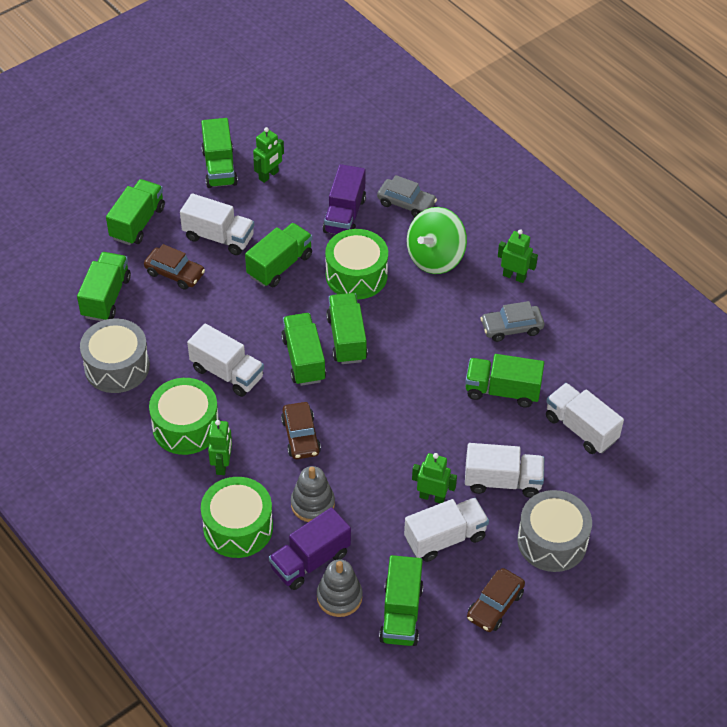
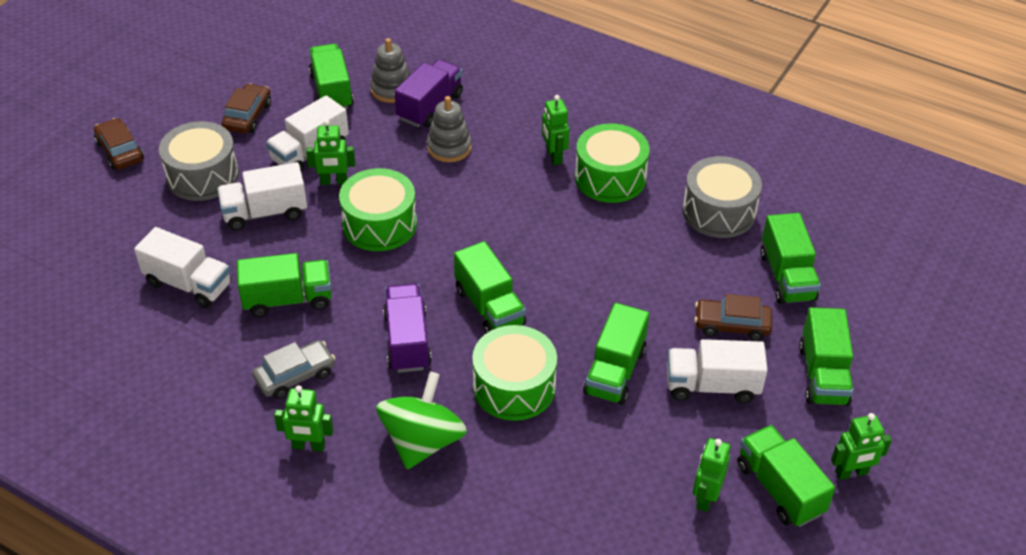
camera: 160 degrees right, 5 degrees down
white truck [187,324,264,397] -> none
green drum [201,477,273,558] -> green drum moved to [339,168,417,251]
green truck [281,313,326,386] -> none
brown car [281,402,321,459] -> brown car moved to [94,118,144,170]
purple truck [323,164,366,234] -> purple truck moved to [383,284,432,373]
grey car [377,175,437,217] -> none
none -> green robot [831,413,892,480]

